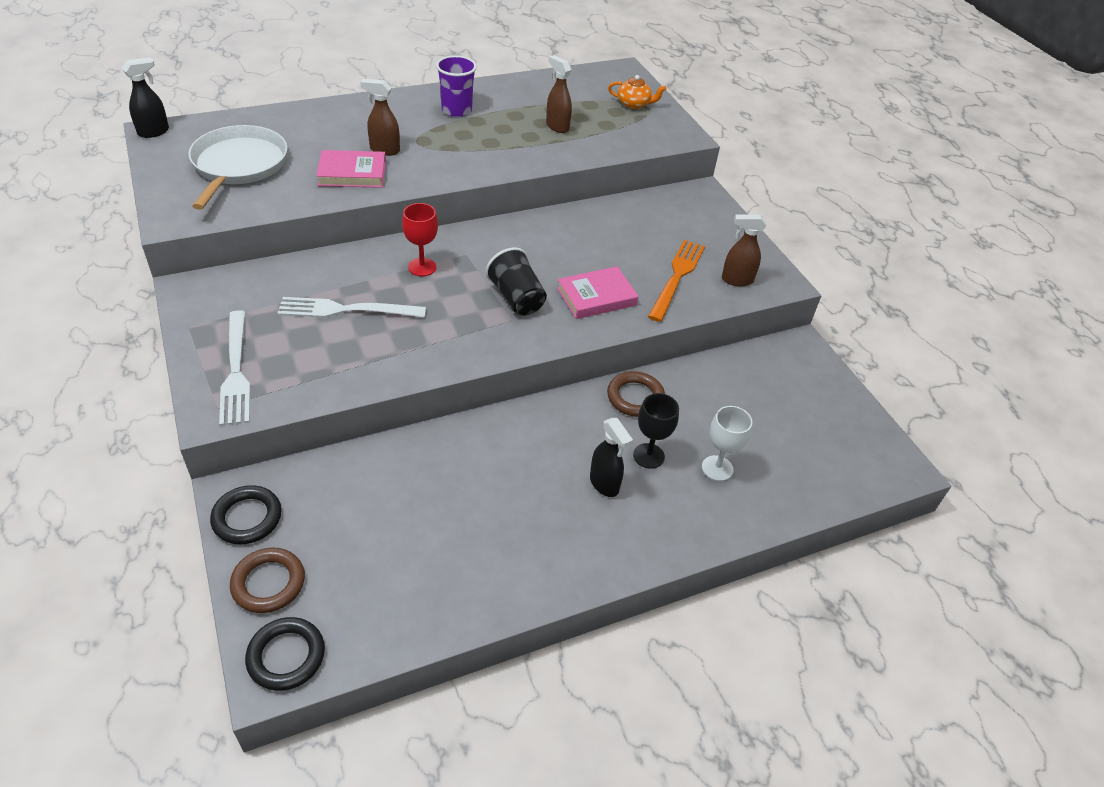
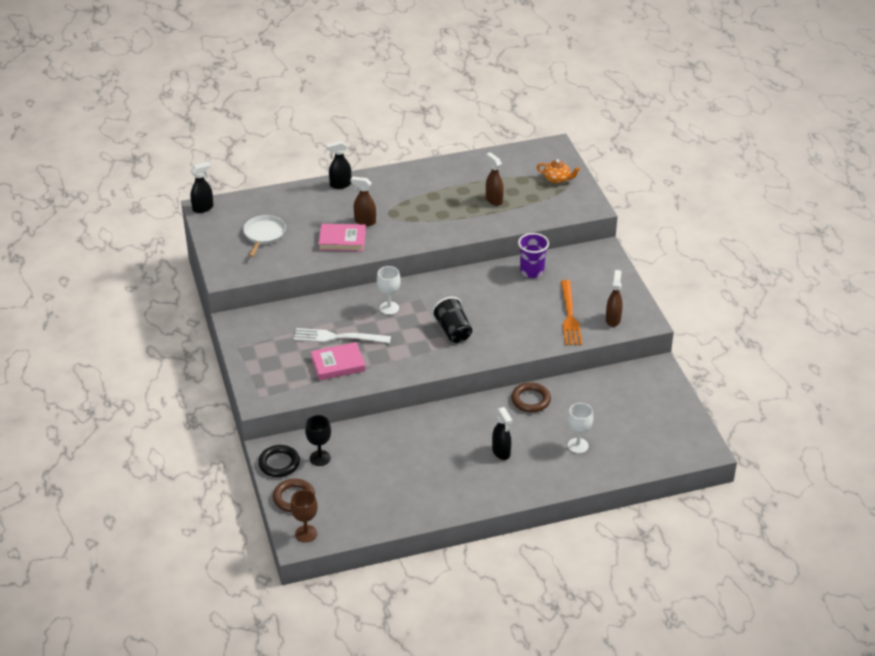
camera: 10 degrees right, 5 degrees down
white pan [188,125,288,210] -> white pan [243,215,286,257], size x0.64
white fork [219,310,250,426] -> none
black ring [245,617,325,691] -> brown goblet [290,490,318,542]
red goblet [402,203,438,276] -> white goblet [377,266,401,315]
purple cup [436,55,477,117] -> purple cup moved to [518,233,549,278]
pink book [557,266,638,319] -> pink book moved to [311,342,366,380]
black goblet [633,393,679,469] -> black goblet moved to [305,415,331,466]
orange fork [648,240,705,322] -> orange fork turned 150 degrees clockwise [561,280,582,345]
brown spray bottle [722,215,766,286] -> brown spray bottle turned 90 degrees clockwise [606,270,623,327]
none -> black spray bottle [326,141,351,189]

